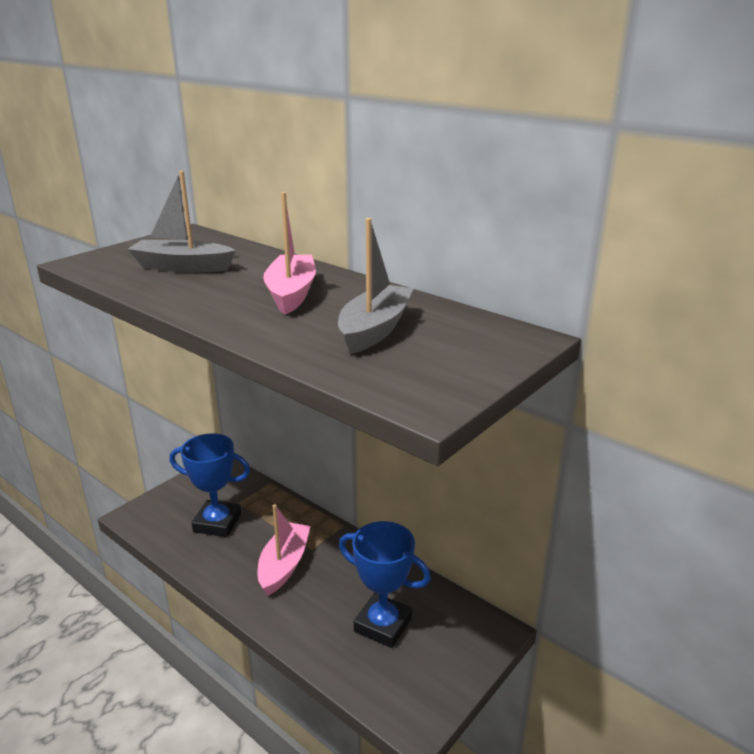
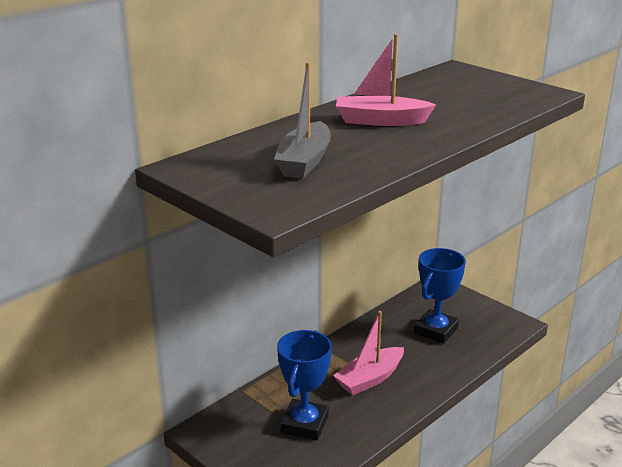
camera: 85 degrees left, 0 degrees up
pink boat [258,504,310,596] -> pink boat turned 60 degrees counterclockwise [333,311,404,395]
grey boat [338,218,414,354] -> none

